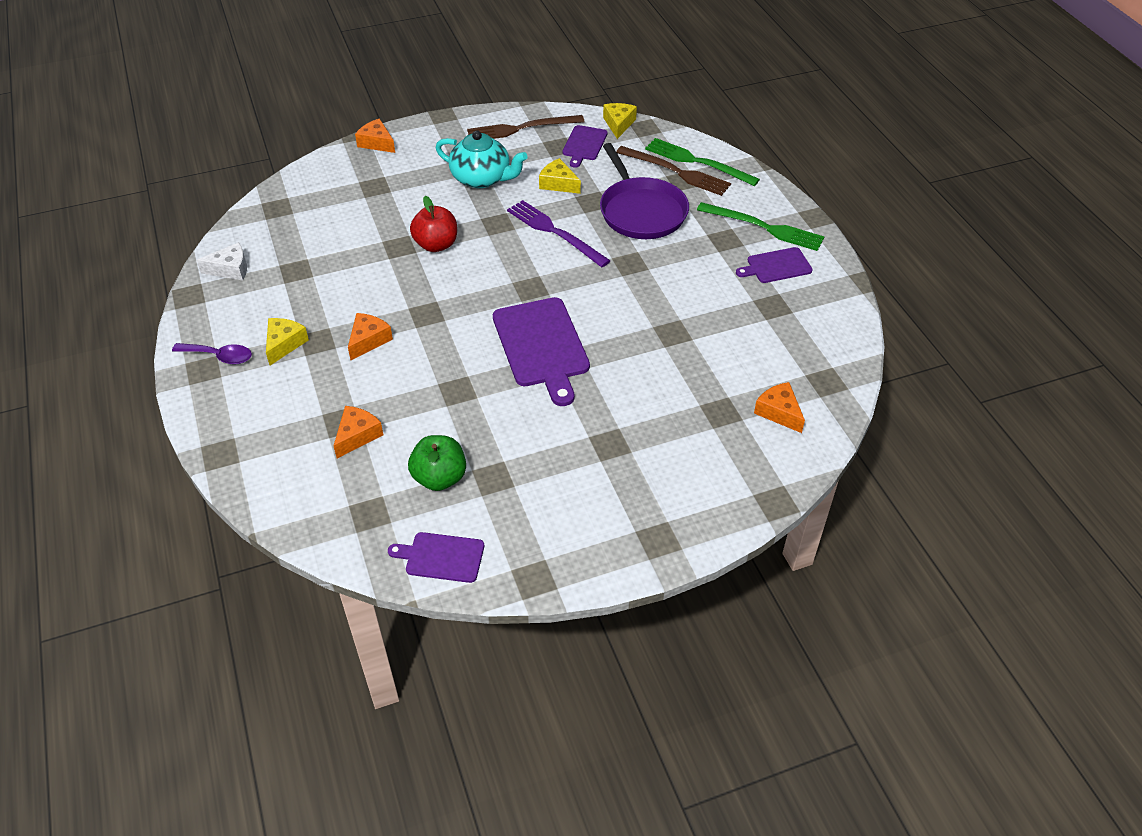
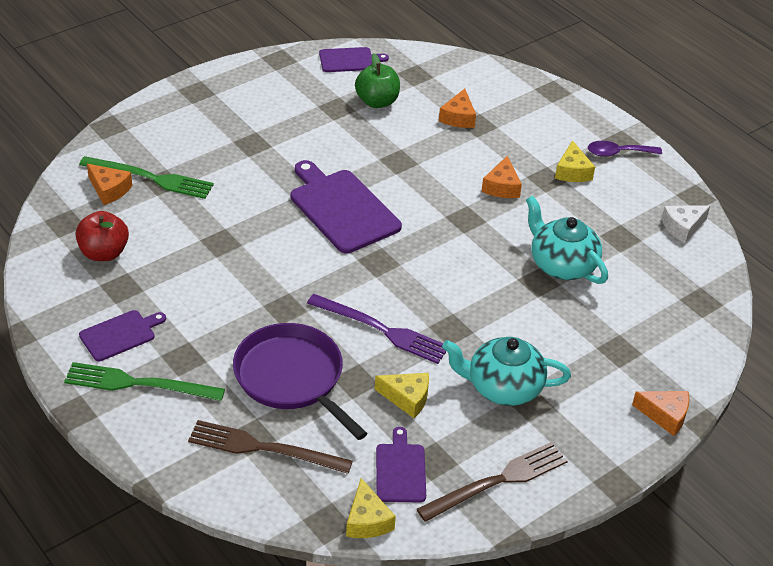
camera: 160 degrees right, 5 degrees down
red apple [410,196,457,252] -> red apple moved to [75,211,129,261]
green fork [645,138,760,186] -> green fork moved to [79,156,214,199]
none -> turquoise teapot [526,196,608,284]

